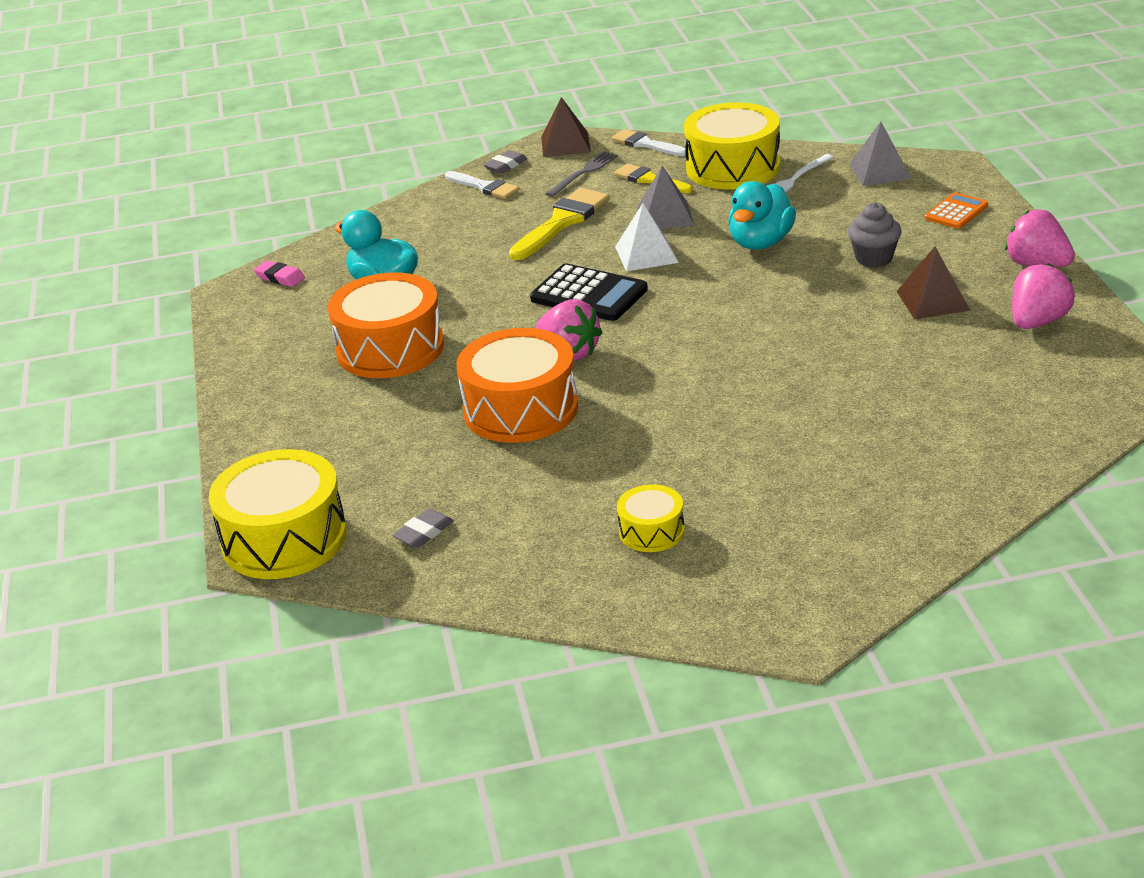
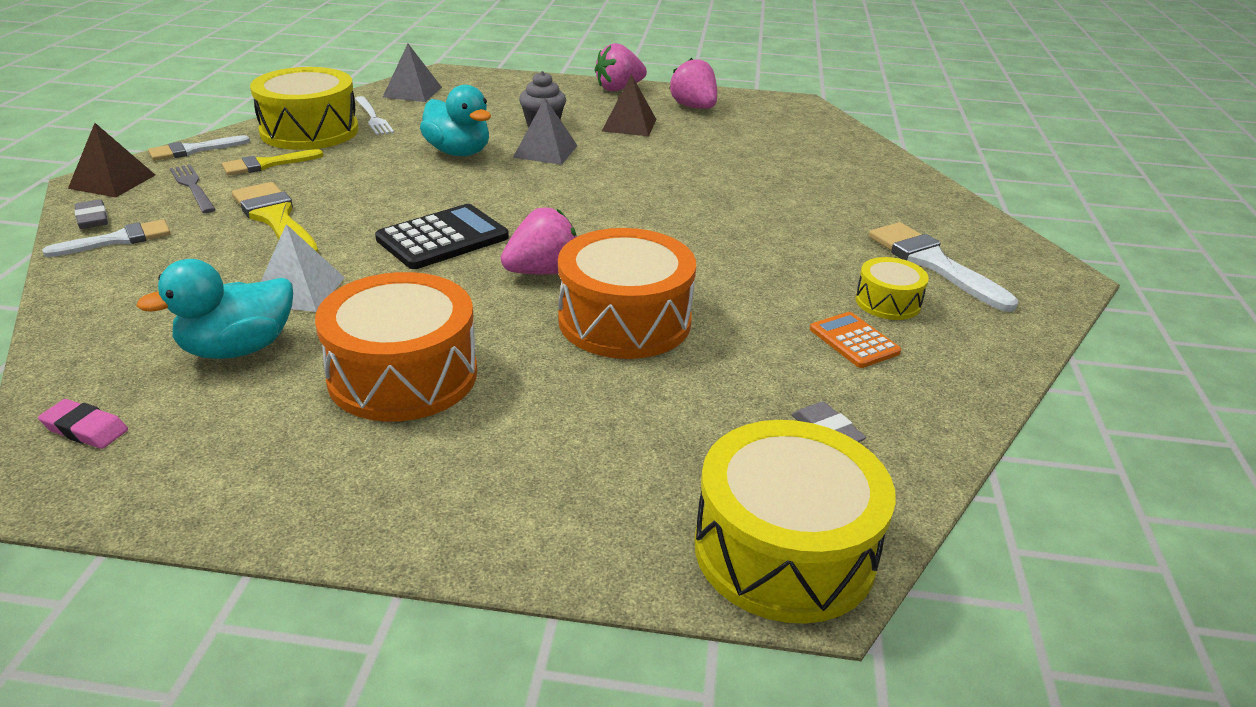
camera: 75 degrees left, 0 degrees up
pink eraser [254,261,305,287] -> pink eraser turned 60 degrees clockwise [38,399,128,449]
white pyramid [615,203,679,272] -> white pyramid moved to [261,224,345,312]
grey pyramid [637,166,694,229] -> grey pyramid moved to [513,98,578,165]
orange calculator [925,192,988,229] -> orange calculator moved to [810,312,901,368]
none -> white brush [869,222,1018,312]

